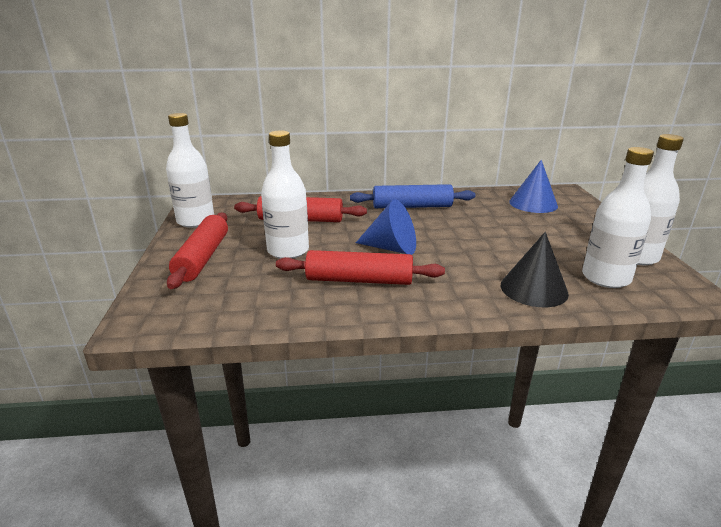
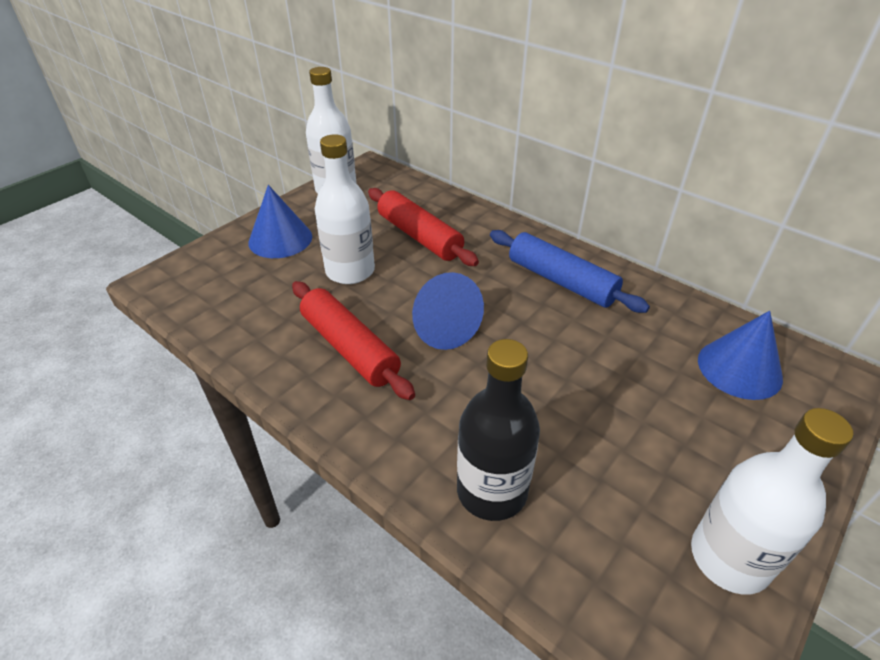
camera: 45 degrees right, 15 degrees up
red rolling pin [167,212,228,289] -> blue cone [248,185,312,258]
black cone [501,232,569,307] -> black bottle [457,339,540,521]
white bottle [582,147,654,288] -> none

